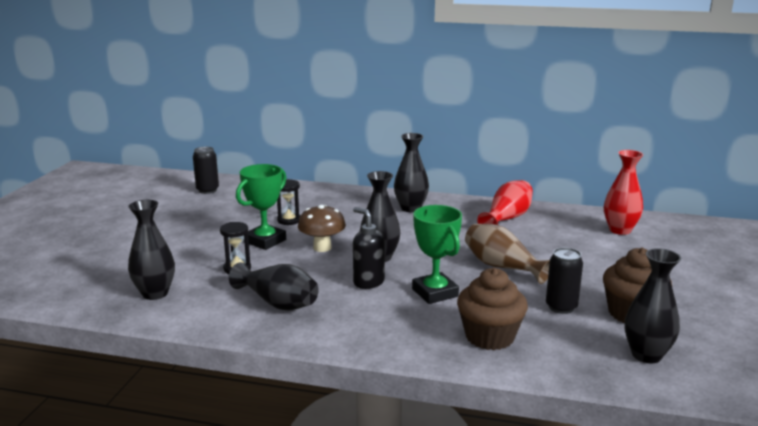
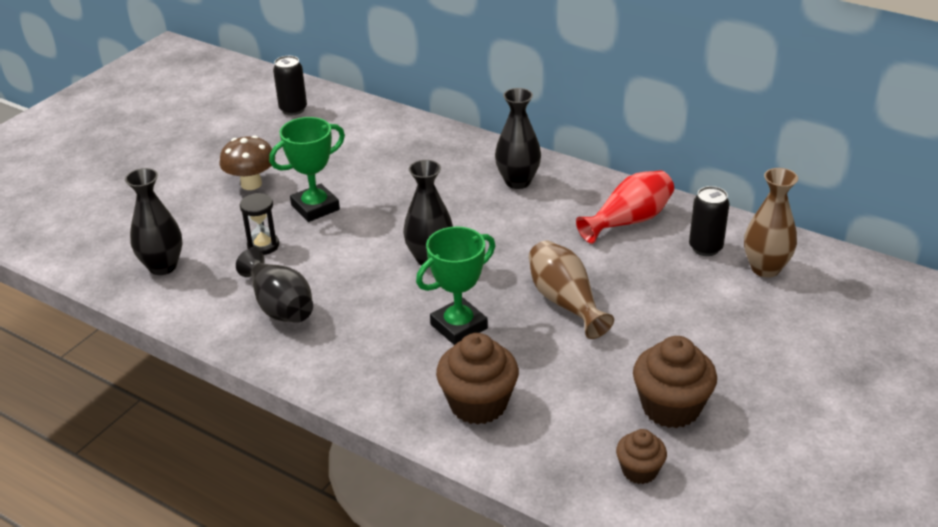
camera: 20 degrees right, 15 degrees up
black hourglass [277,179,301,225] -> none
brown mushroom [298,205,346,252] -> brown mushroom moved to [220,135,272,190]
black soap dispenser [353,207,385,289] -> none
green trophy [412,205,462,304] -> green trophy turned 60 degrees clockwise [416,226,495,345]
black can [546,247,583,314] -> black can moved to [689,186,729,256]
red vase [604,150,643,235] -> brown vase [744,168,798,277]
black vase [625,248,681,363] -> brown cupcake [616,429,667,484]

